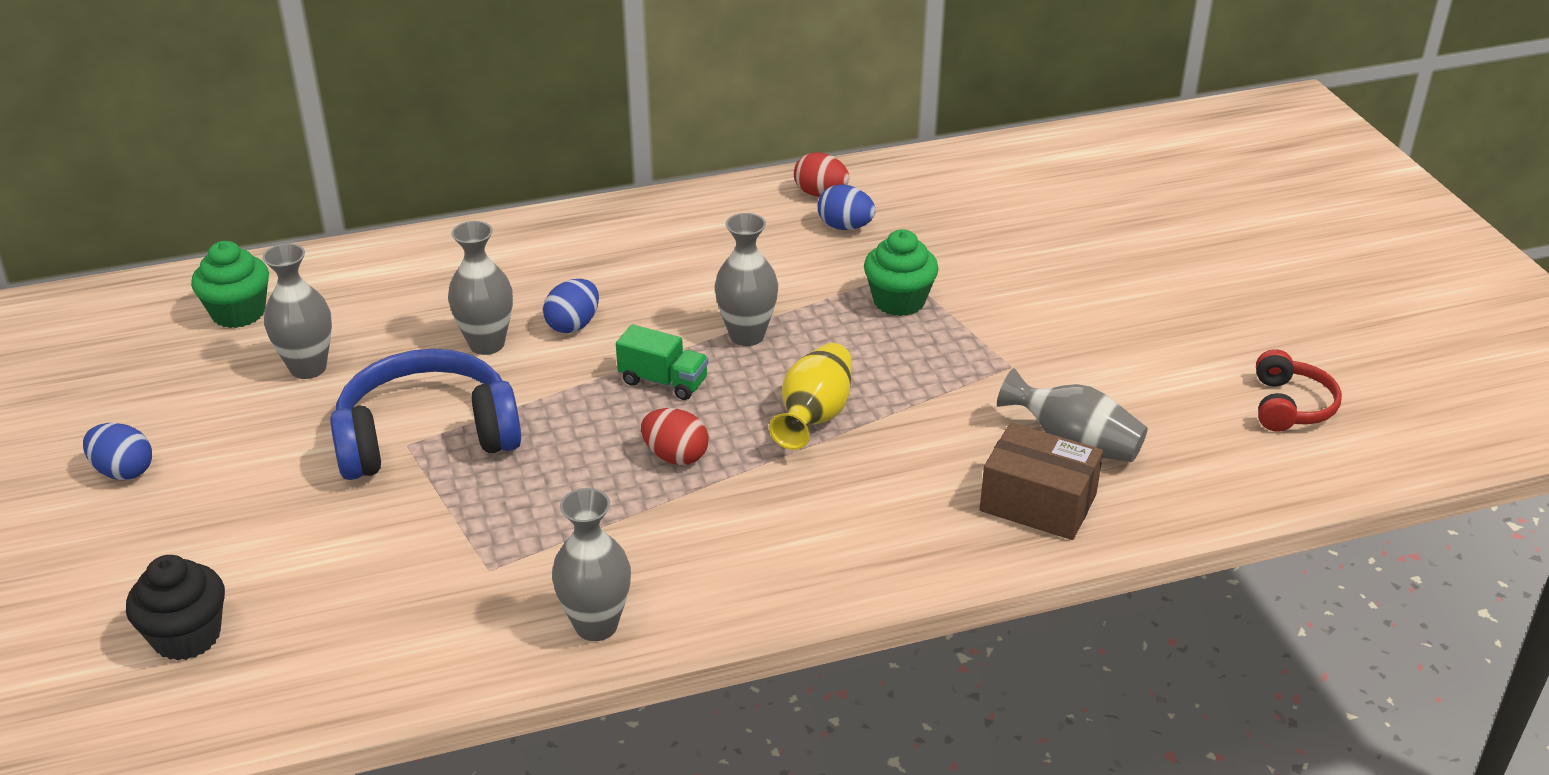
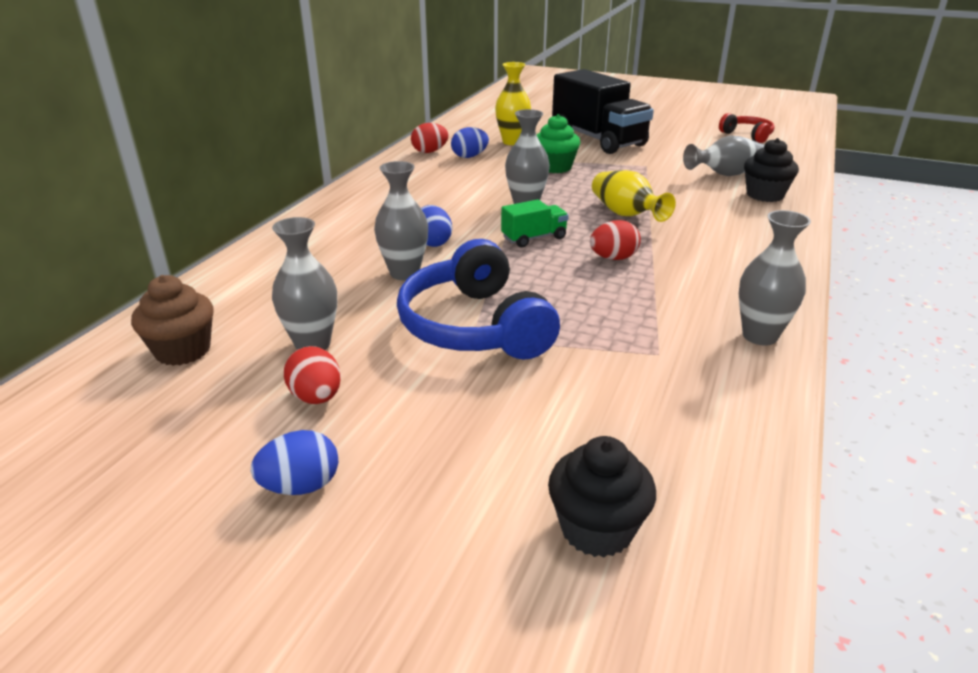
camera: 50 degrees left, 5 degrees down
green cupcake [191,241,269,328] -> brown cupcake [131,275,214,366]
blue headphones [330,349,521,480] -> blue headphones turned 45 degrees counterclockwise [397,239,560,359]
brown box [980,423,1103,540] -> black cupcake [744,138,799,202]
none -> red egg [284,346,341,404]
none -> yellow vase [495,62,531,145]
none -> black truck [552,69,654,154]

